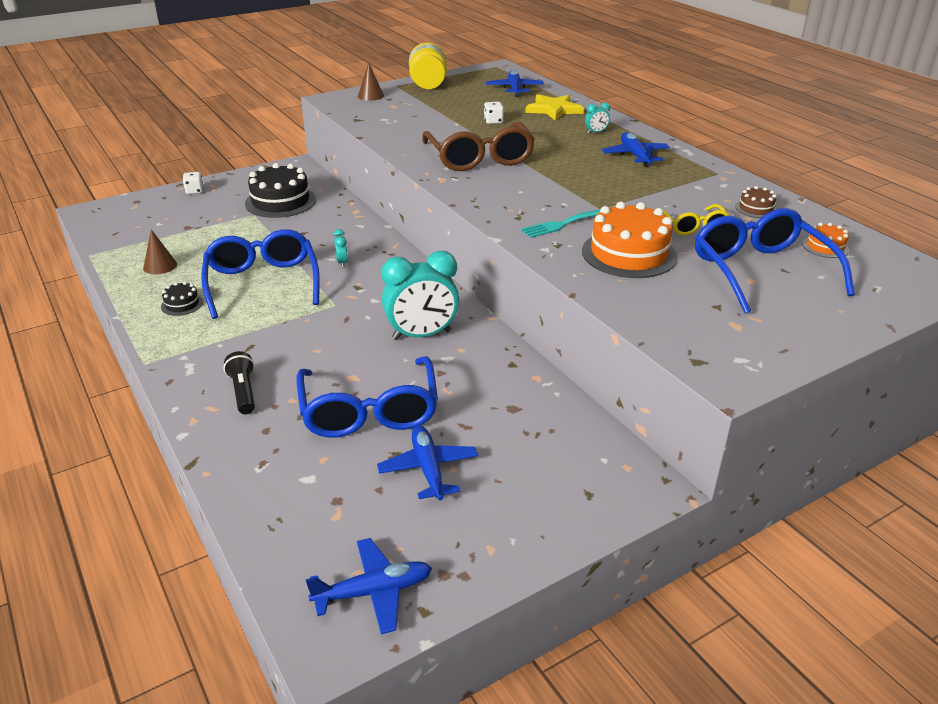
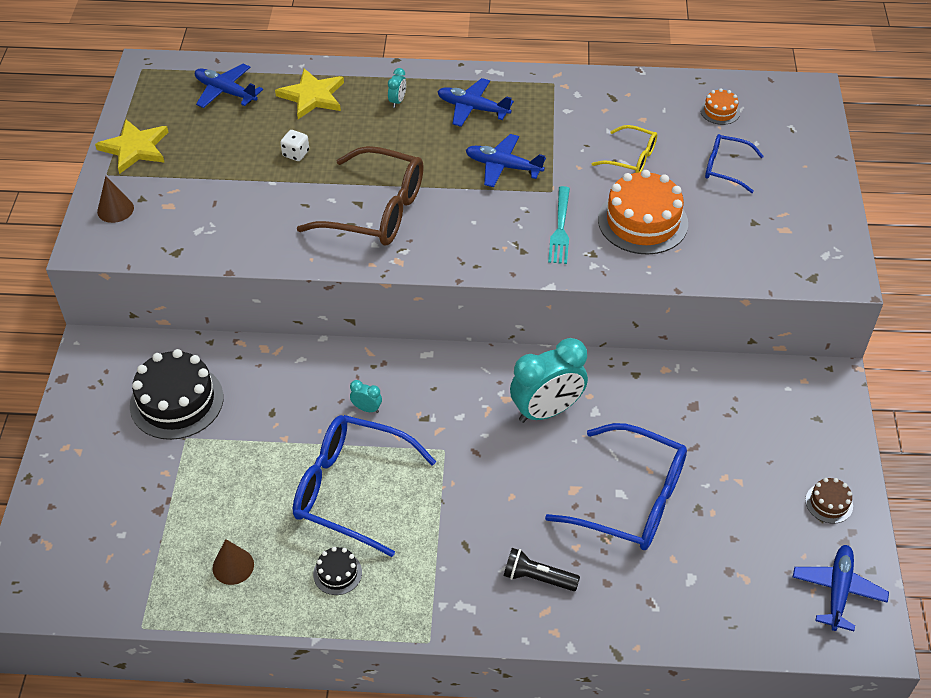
camera: 55 degrees left, 15 degrees up
white dice [182,172,203,194] -> none
blue plane [377,425,478,500] -> blue plane moved to [466,134,546,187]
turquoise clock [381,251,459,340] -> turquoise clock turned 45 degrees clockwise [510,338,588,423]
yellow jar [409,43,447,89] -> yellow star [95,119,168,174]
blue glasses [695,208,855,314] -> blue glasses [705,134,764,193], size x0.53
brown cake [735,186,777,218] -> brown cake moved to [805,478,853,524]

